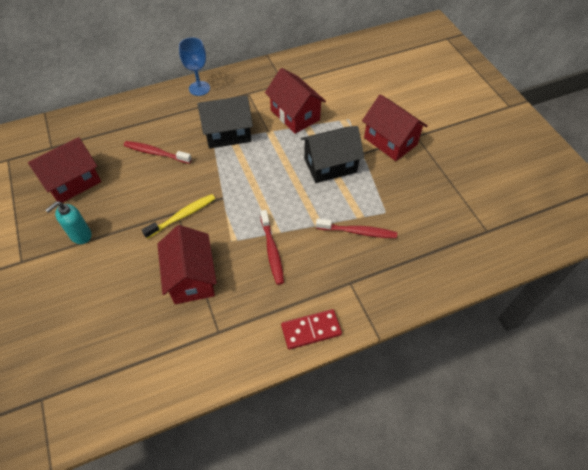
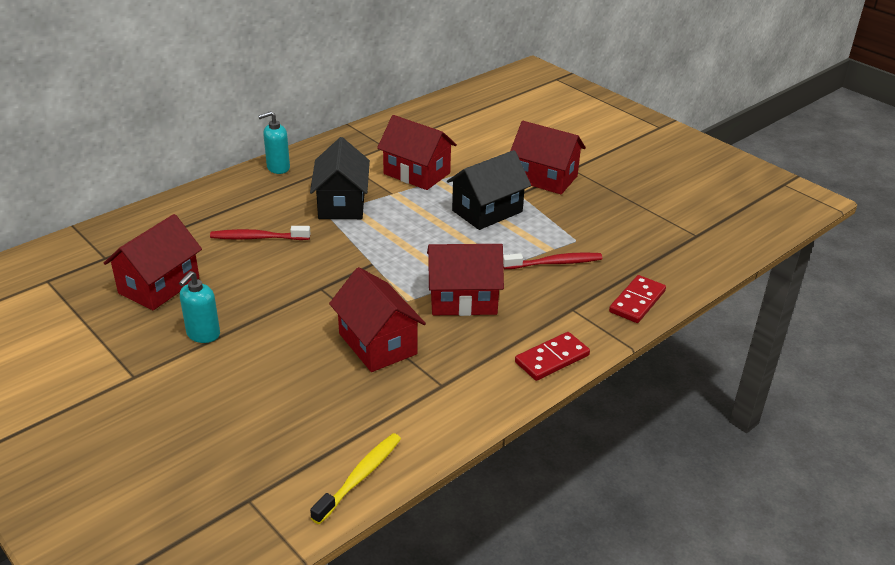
camera: 20 degrees left, 20 degrees down
yellow toothbrush [142,194,215,239] -> yellow toothbrush moved to [310,433,401,524]
blue goblet [179,37,210,96] -> turquoise soap dispenser [258,111,290,174]
black house [197,95,253,149] -> black house turned 60 degrees counterclockwise [310,137,370,219]
red toothbrush [260,210,284,285] -> red house [427,244,504,316]
none -> red domino [609,275,666,323]

